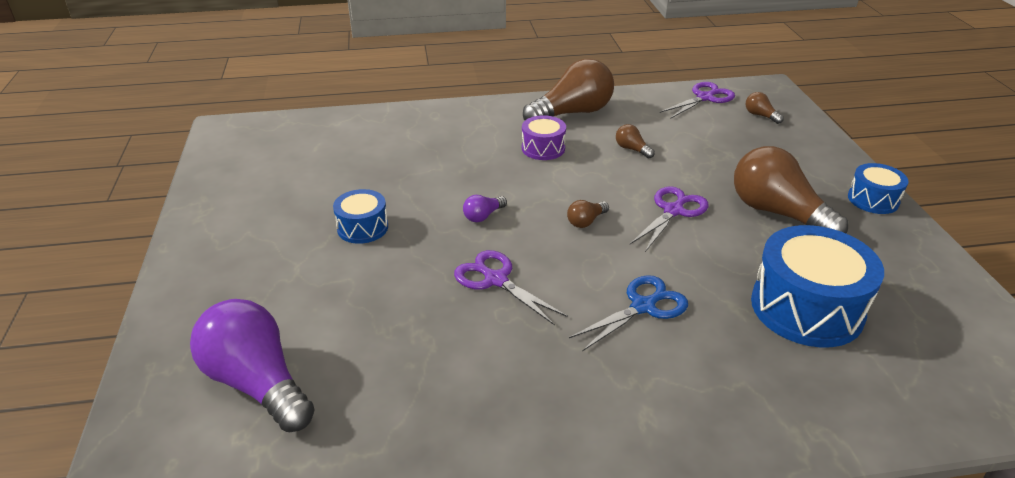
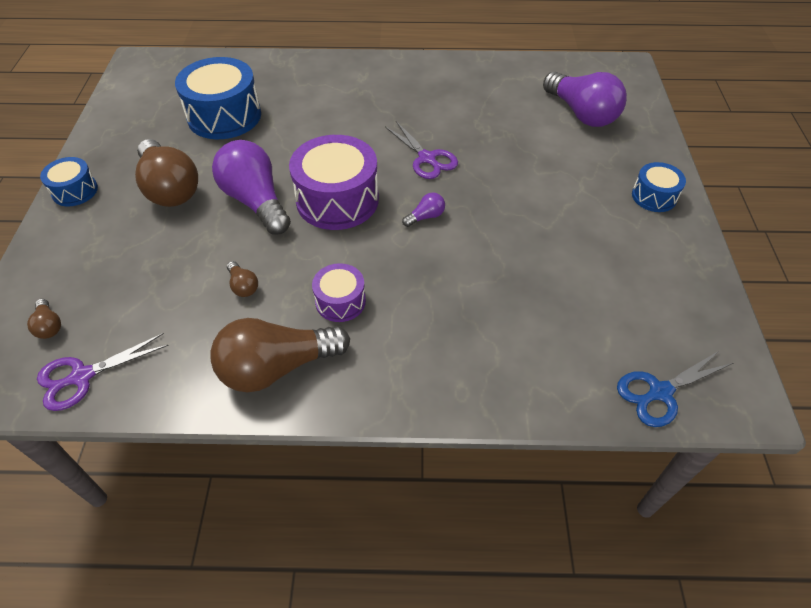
camera: 170 degrees left, 15 degrees up
blue drum [333,189,388,244] -> blue drum moved to [632,162,686,212]
brown light bulb [567,200,609,228] -> purple drum [289,135,379,230]
blue scissors [569,275,688,351] -> blue scissors moved to [617,350,734,427]
purple scissors [630,186,708,252] -> purple light bulb [212,140,291,235]

